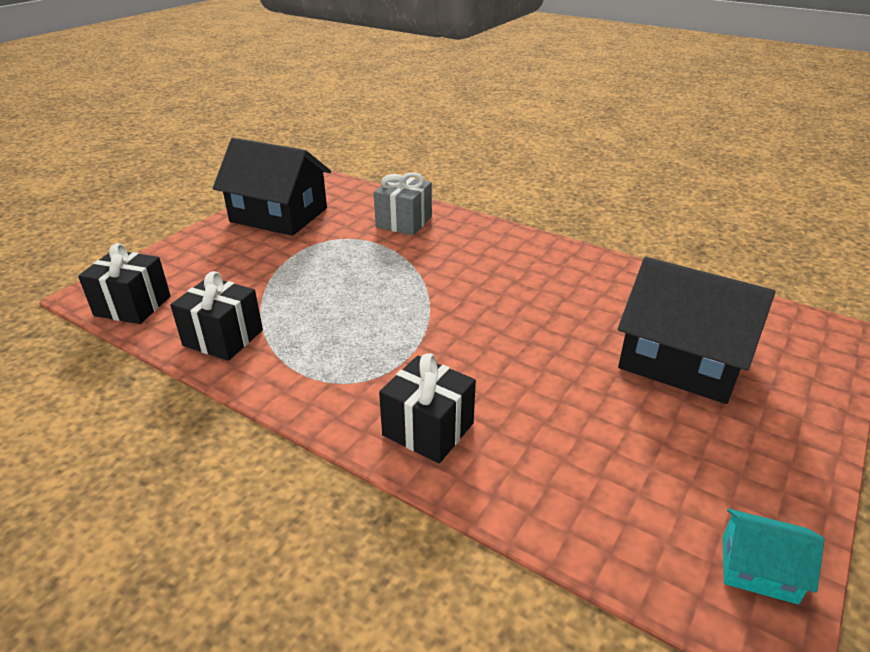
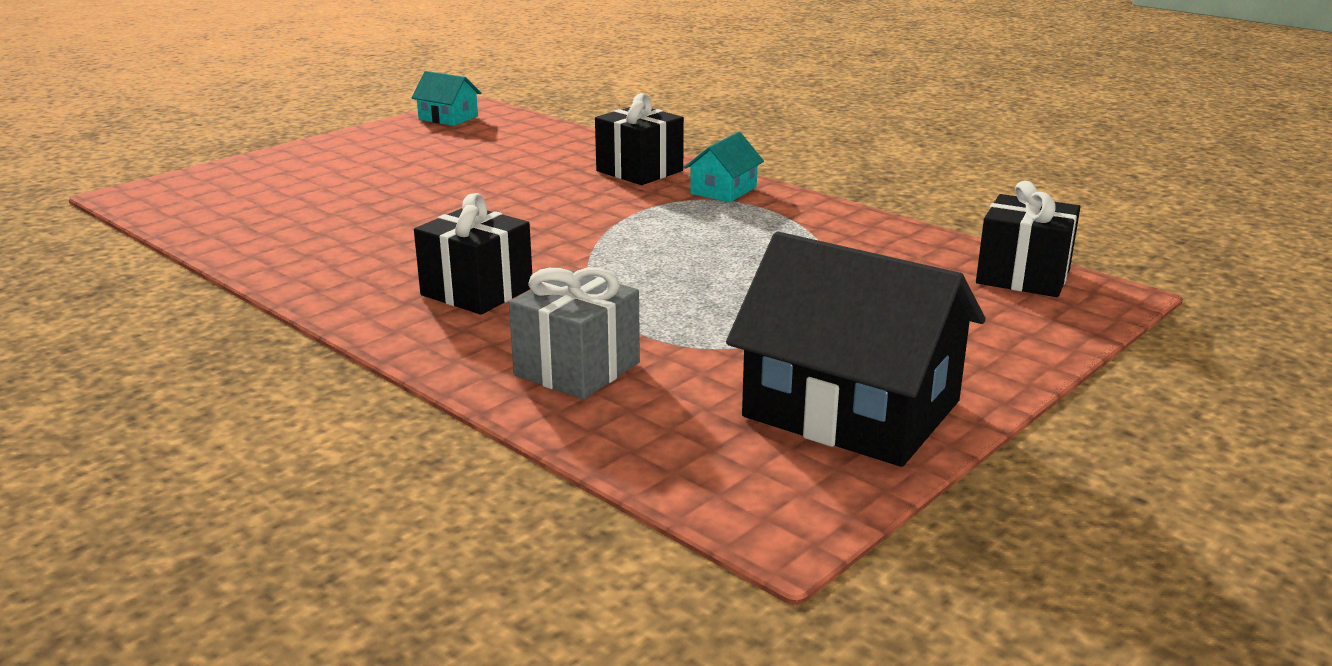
camera: 170 degrees left, 10 degrees down
black gift [170,271,263,361] -> black gift moved to [414,193,532,315]
black house [618,257,775,404] -> none
none -> turquoise house [684,132,764,202]

